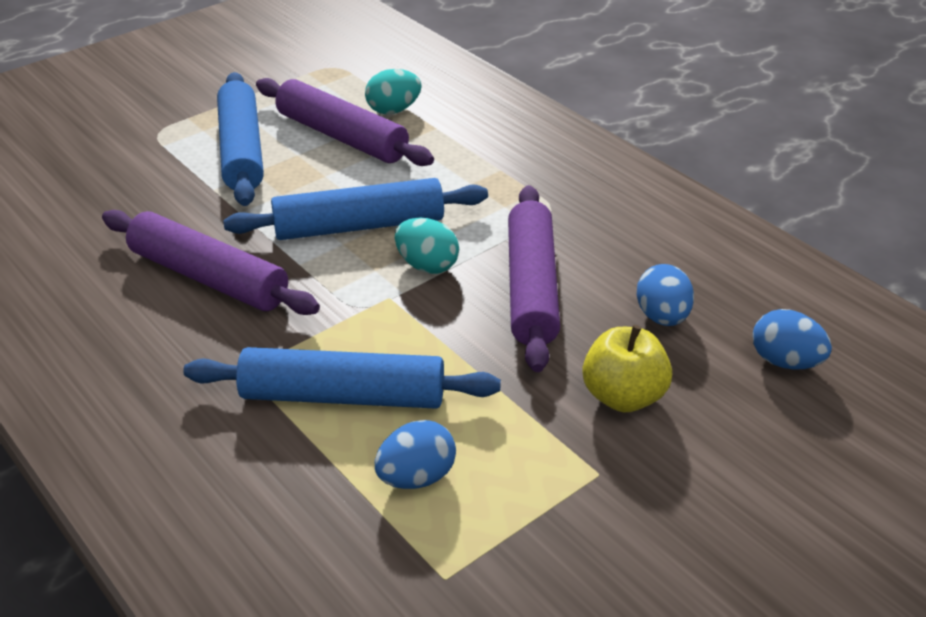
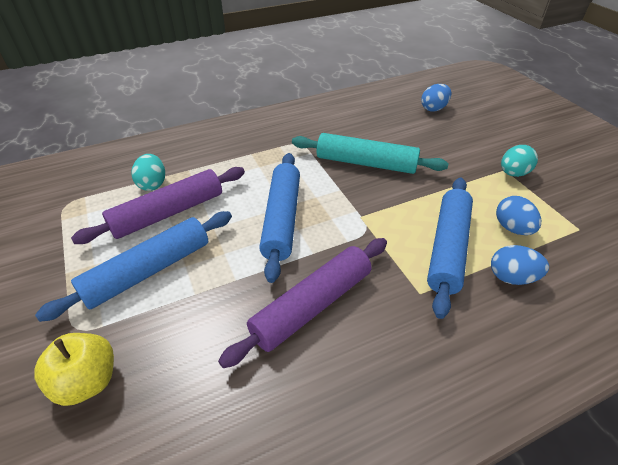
camera: 75 degrees left, 5 degrees up
blue rolling pin [217,72,264,206] -> blue rolling pin turned 45 degrees counterclockwise [35,211,232,322]
turquoise egg [395,218,459,274] -> turquoise egg moved to [501,145,538,177]
purple rolling pin [508,185,560,372] -> turquoise rolling pin [292,133,449,174]
yellow apple [582,325,672,412] -> yellow apple moved to [34,333,114,406]
blue egg [637,264,694,326] -> blue egg moved to [491,245,549,285]

